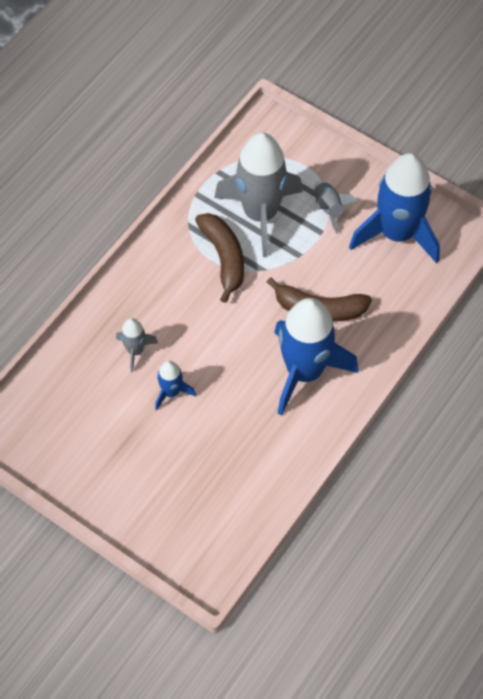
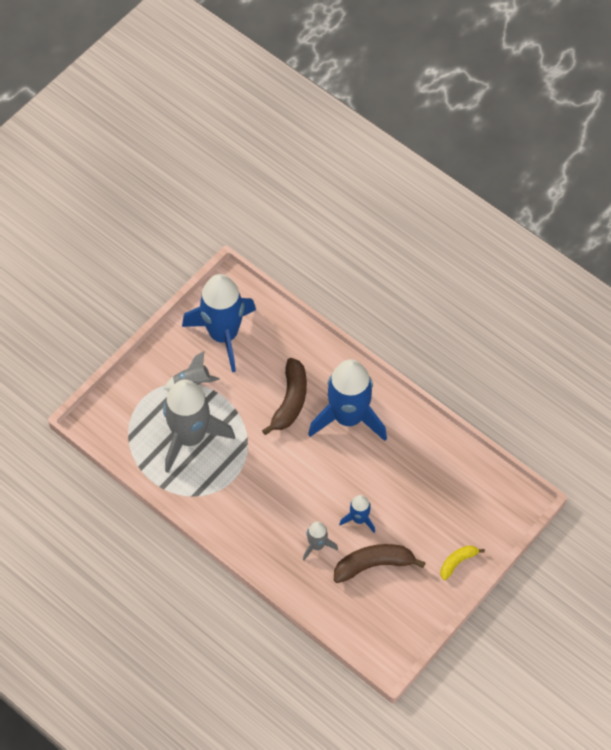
camera: 85 degrees left, 0 degrees up
brown banana [195,213,244,303] -> brown banana moved to [334,544,426,583]
none -> yellow banana [440,545,485,580]

